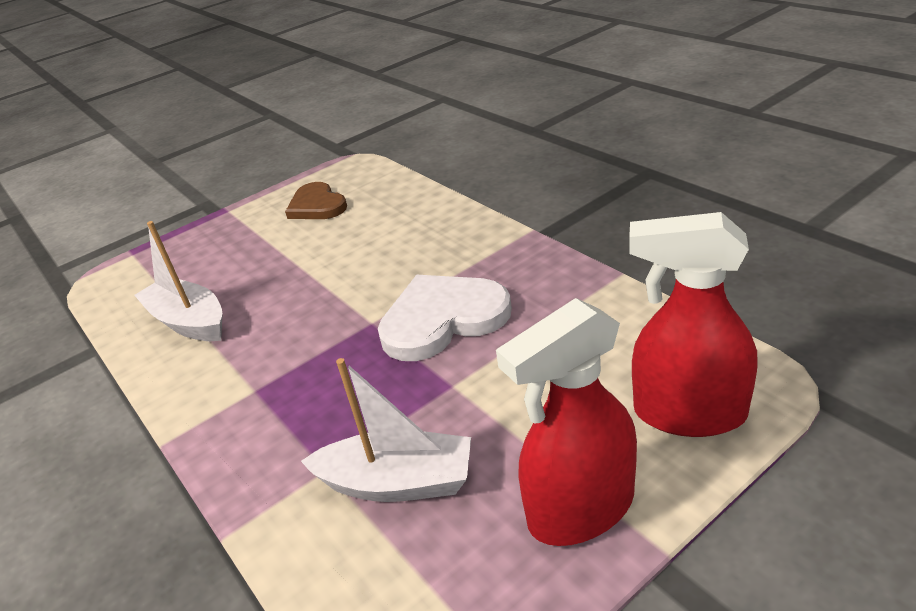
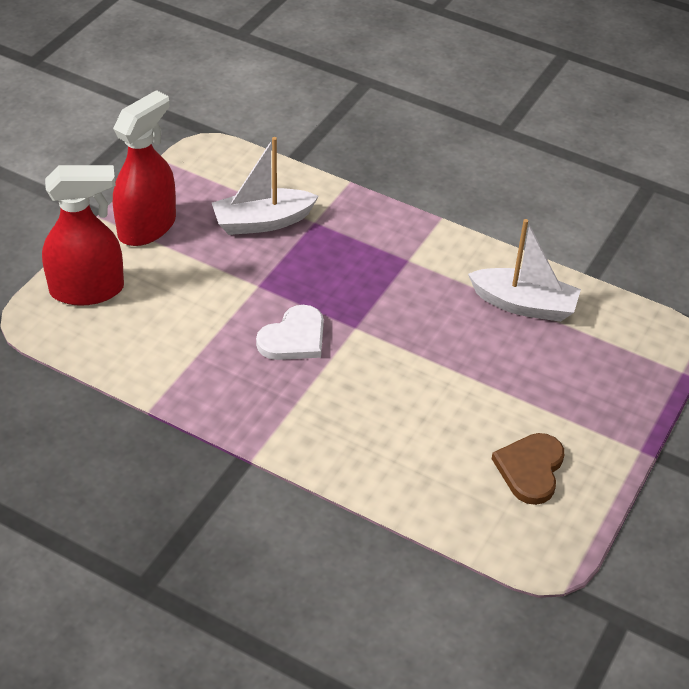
camera: 150 degrees right, 10 degrees up
brown heart [285,182,347,219] -> brown heart turned 105 degrees counterclockwise [492,433,564,505]
white heart [378,275,512,361] -> white heart [256,305,324,360], size x0.66

